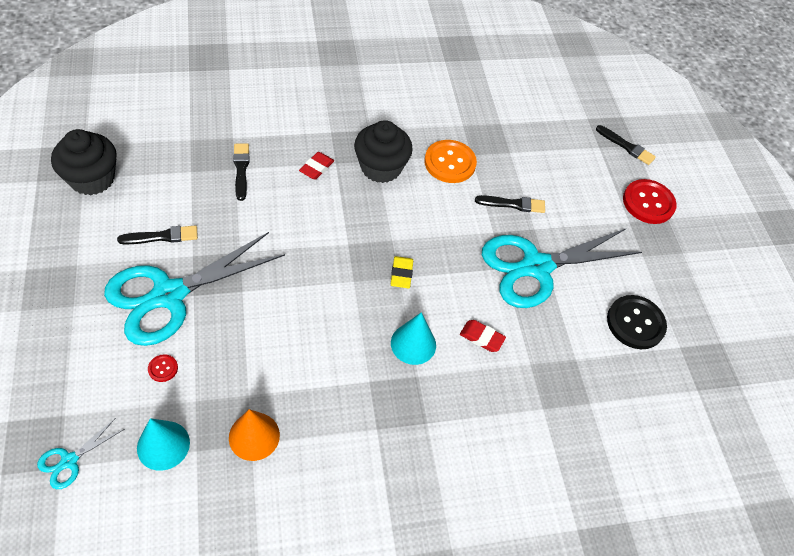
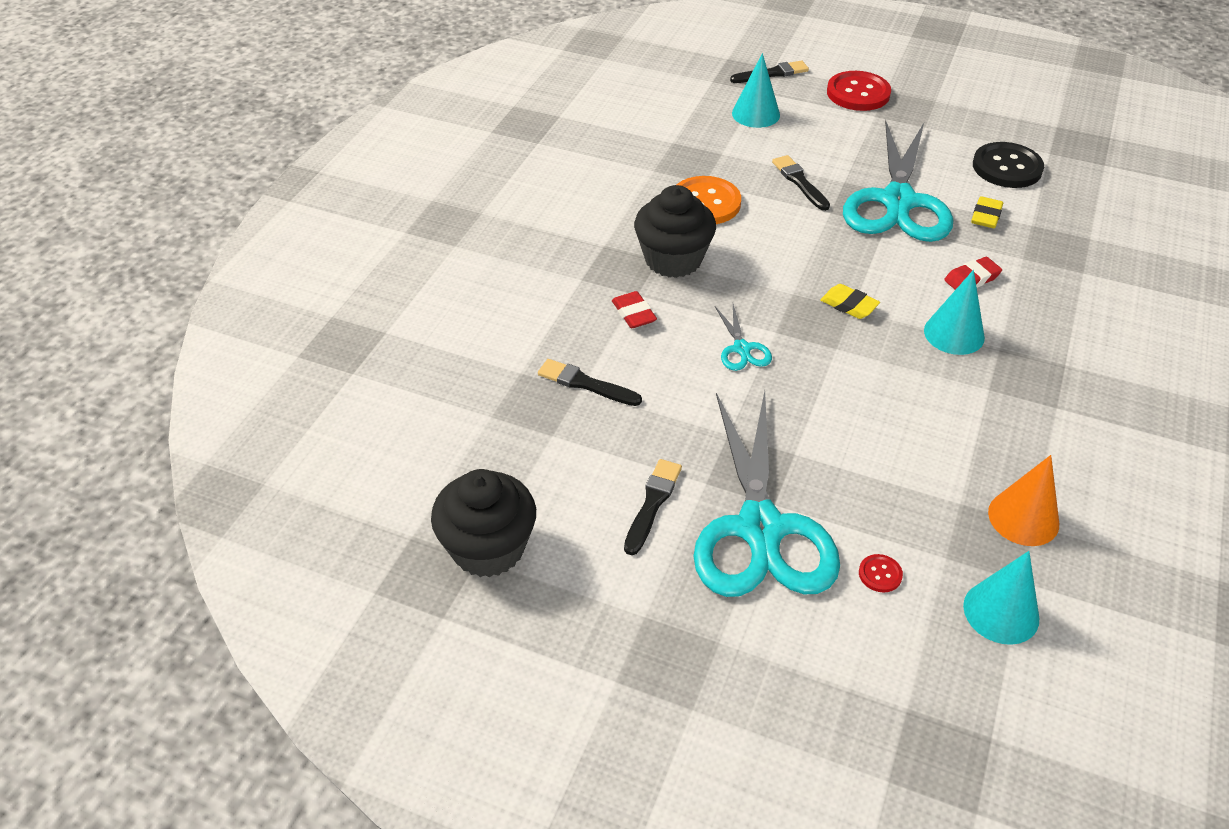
camera: 50 degrees left, 10 degrees down
turquoise scissors [37,419,124,489] -> turquoise scissors moved to [715,304,772,371]
black brush [475,195,545,213] -> black brush turned 60 degrees counterclockwise [772,155,830,211]
none -> turquoise cone [732,53,780,128]
none -> yellow eraser [971,196,1003,228]

